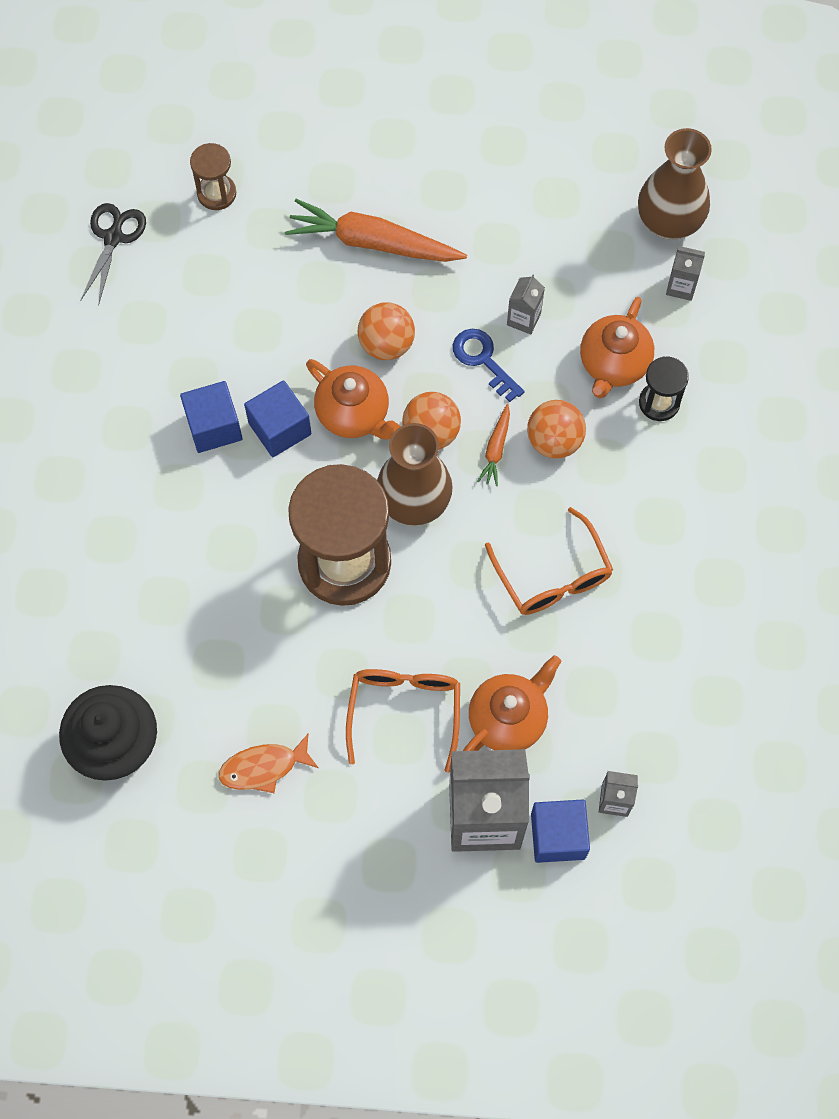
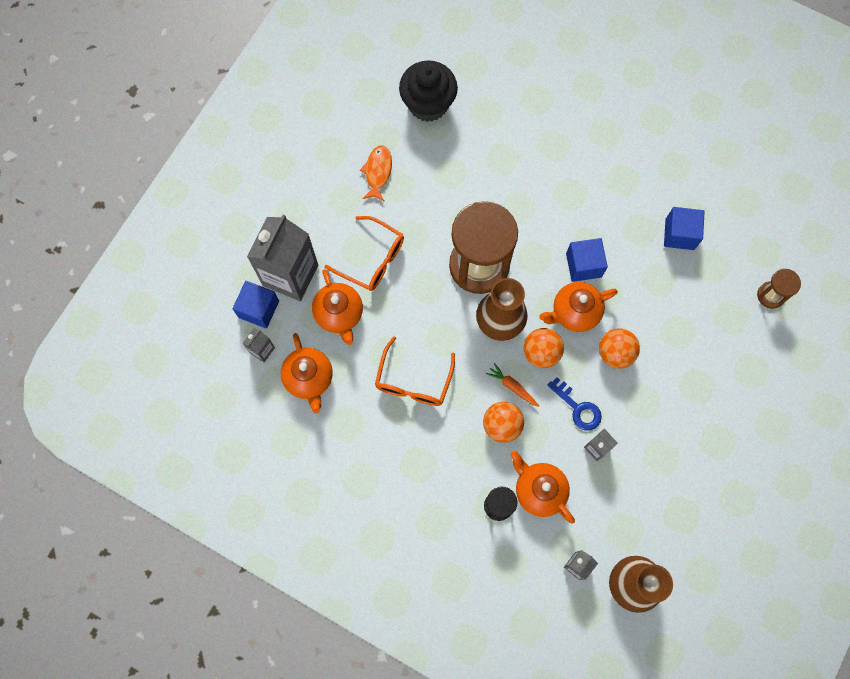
camera: 115 degrees right, 5 degrees up
black scissors [80,203,146,306] -> none
blue cube [180,381,243,453] -> blue cube moved to [664,207,705,250]
orange carrot [285,199,467,262] -> none
blue key [453,329,525,402] -> blue key turned 60 degrees clockwise [547,377,602,431]
orange glasses [485,507,613,615] -> orange glasses turned 75 degrees counterclockwise [375,336,455,406]
none -> orange teapot [281,333,333,413]

